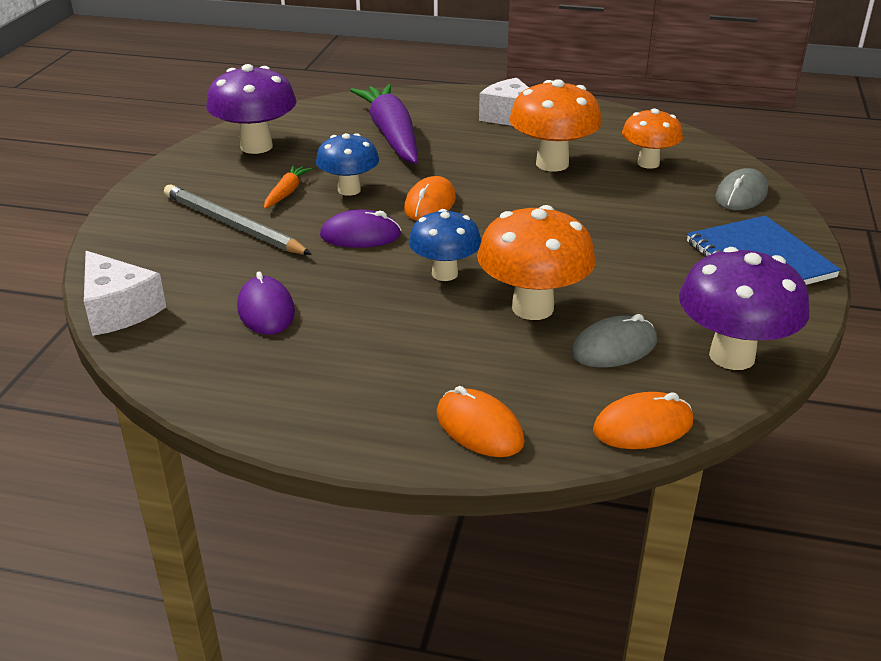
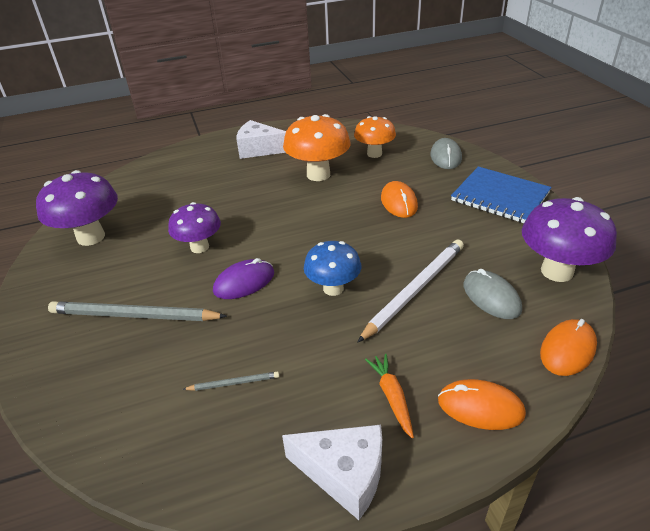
camera: 30 degrees left, 5 degrees up
white cheese [84,251,166,336] -> white cheese moved to [282,425,382,520]
purple mouse [237,271,295,335] -> grey pencil [182,371,279,391]
orange carrot [264,165,312,209] -> orange carrot moved to [365,353,414,438]
blue mushroom [316,133,379,196] -> purple mushroom [168,202,221,253]
purple carrot [350,84,418,164] -> none
orange mouse [404,176,456,221] -> orange mouse moved to [381,181,418,218]
orange mushroom [477,205,596,320] -> white pencil [357,240,464,343]
grey mouse [571,314,657,368] -> grey mouse turned 60 degrees counterclockwise [463,269,522,319]

